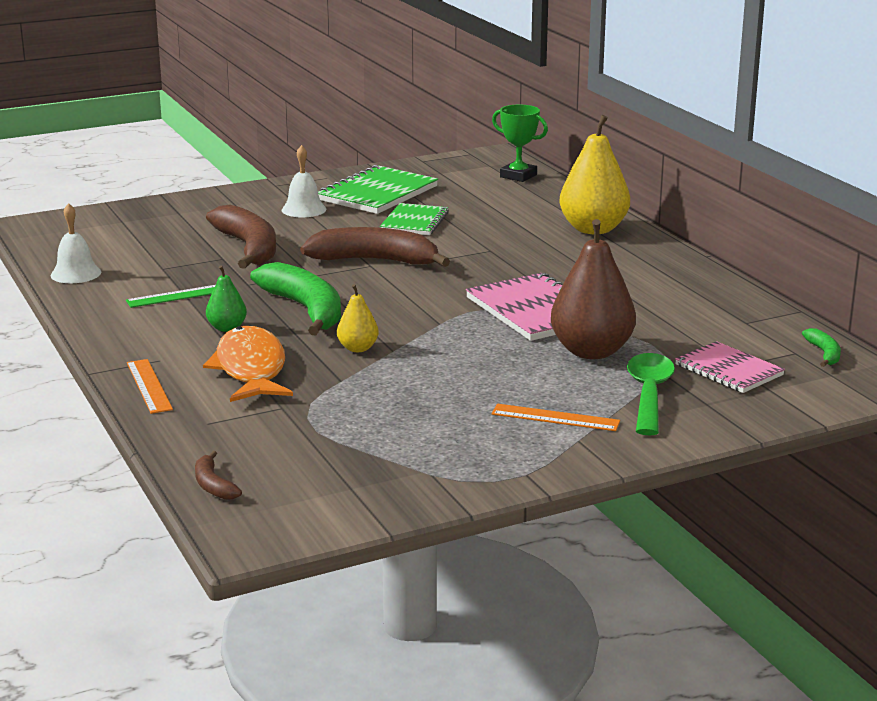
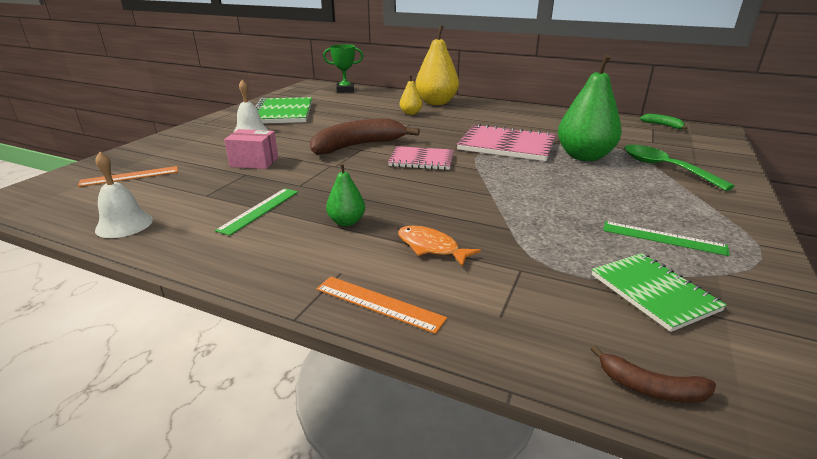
camera: 40 degrees left, 5 degrees up
orange fish [203,326,293,402] -> orange fish [398,226,481,267], size x0.56
brown banana [206,205,276,269] -> pink box [224,129,278,169]
green banana [250,262,341,335] -> none
yellow pear [337,284,379,352] -> yellow pear moved to [400,74,422,115]
green notebook [380,203,449,235] -> green notebook moved to [592,253,727,332]
orange ruler [491,404,620,431] -> orange ruler moved to [78,166,178,187]
brown pear [551,219,636,359] -> green pear [558,54,622,161]
pink notebook [675,341,785,393] -> pink notebook moved to [388,146,454,170]
none -> green ruler [603,221,730,256]

